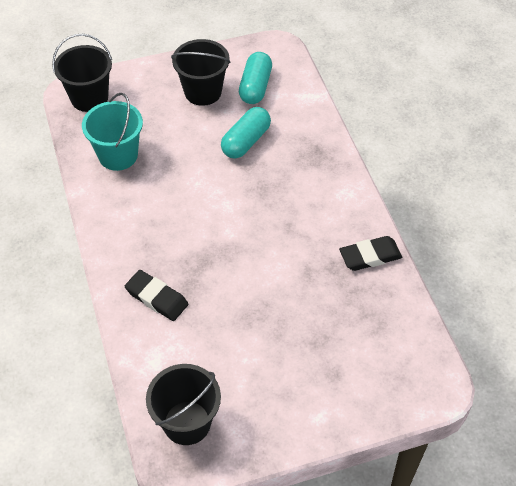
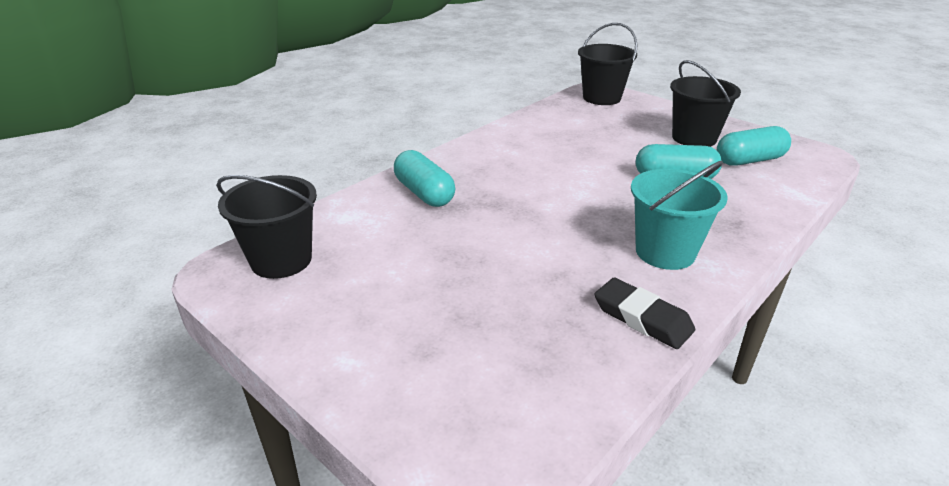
camera: 60 degrees right, 20 degrees down
turquoise bucket [82,93,143,171] -> turquoise bucket moved to [631,161,728,270]
black eraser [125,270,188,321] -> turquoise capsule [394,150,455,207]

